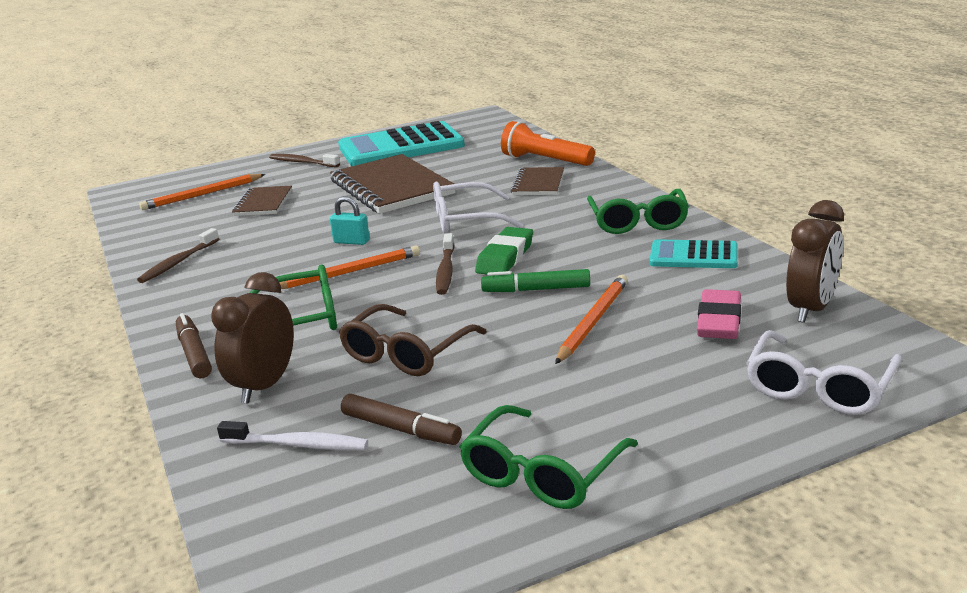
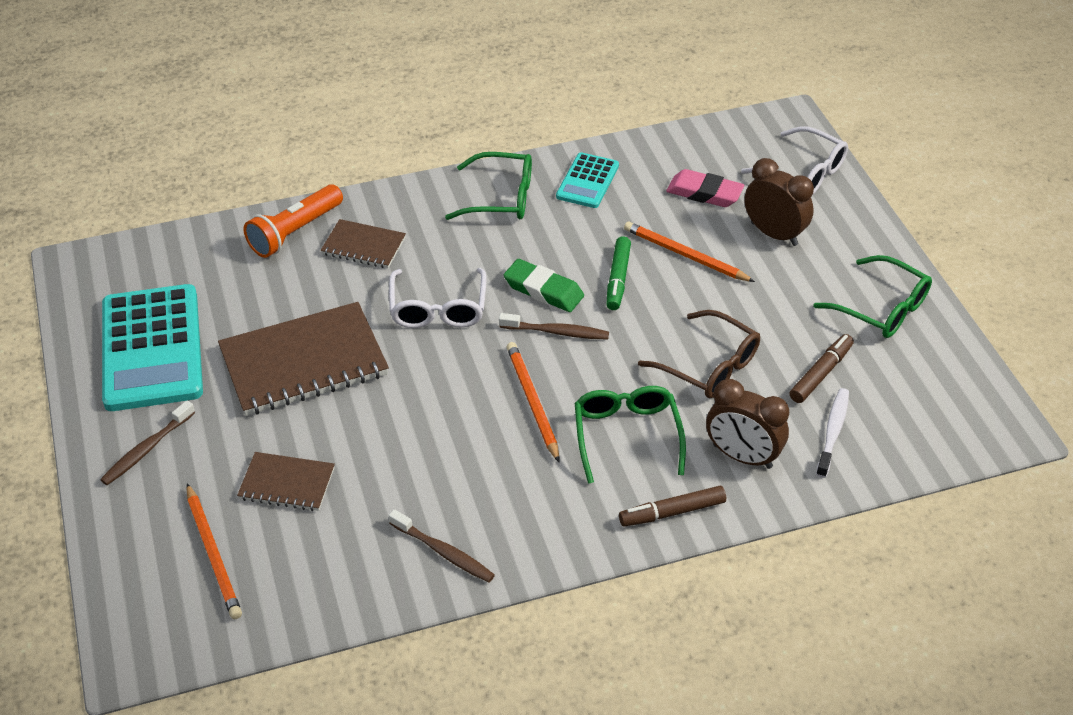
camera: 85 degrees left, 20 degrees up
turquoise padlock [330,196,370,245] -> none
brown clock [786,200,844,323] -> brown clock moved to [744,158,814,246]

